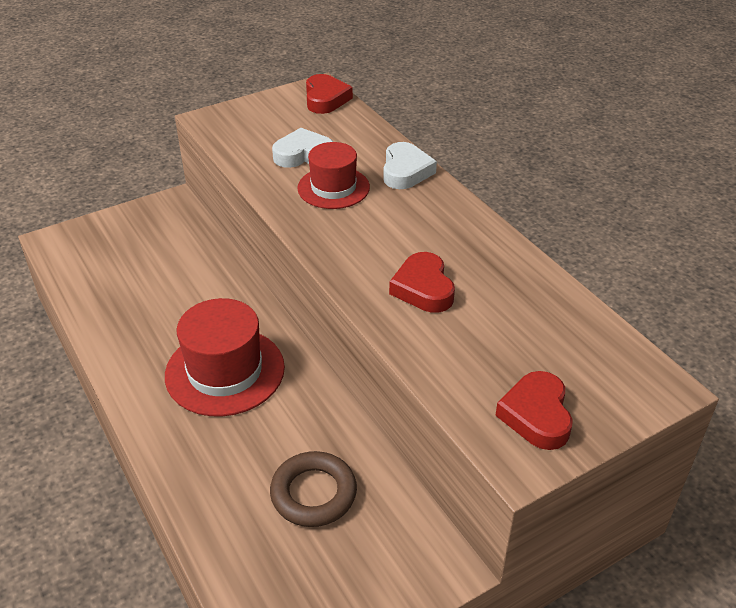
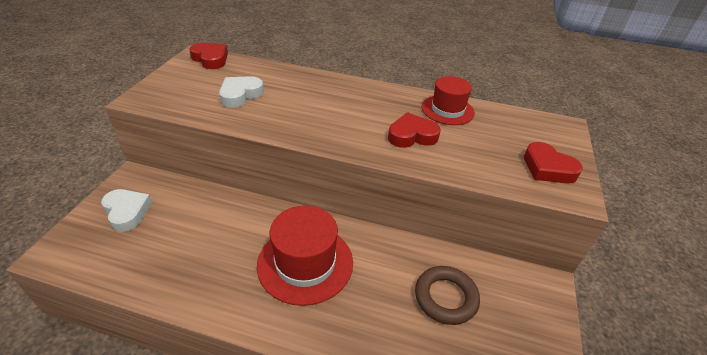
camera: 45 degrees left, 0 degrees up
red hat [297,142,370,209] -> red hat moved to [422,76,475,125]
white heart [383,142,437,189] -> white heart moved to [101,189,152,232]
red heart [389,252,455,313] -> red heart turned 135 degrees clockwise [388,112,441,148]

